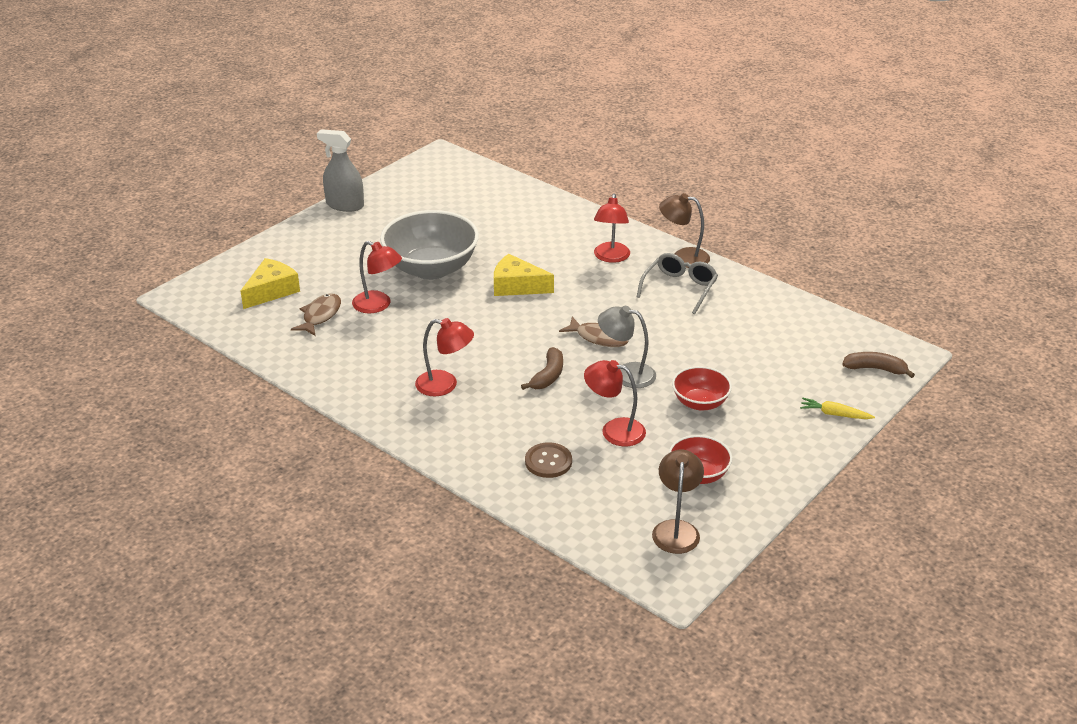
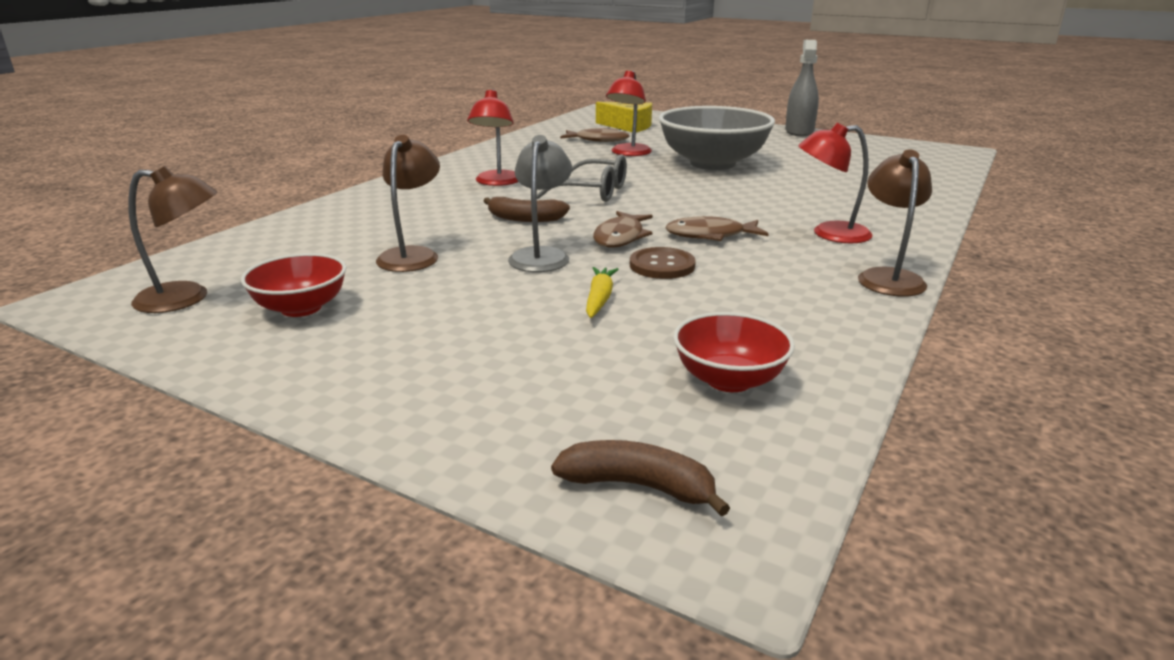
camera: 80 degrees right, 10 degrees down
yellow cheese [494,254,554,296] -> none
brown button [525,442,572,478] -> brown button moved to [630,247,696,279]
red lamp [584,360,646,447] -> brown lamp [376,135,440,272]
grey glasses [637,253,718,314] -> grey glasses moved to [537,154,627,202]
red bowl [672,366,732,410] -> red bowl moved to [673,312,795,392]
yellow carrot [800,398,875,419] -> yellow carrot moved to [586,267,619,318]
brown banana [842,352,915,378] -> brown banana turned 75 degrees counterclockwise [551,440,730,516]
none -> brown fish [666,216,768,241]

